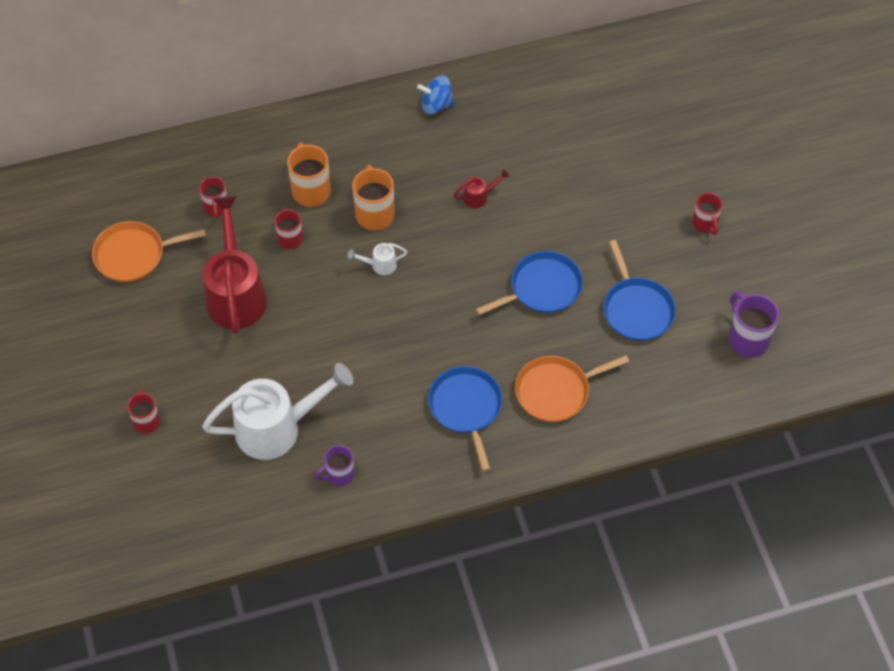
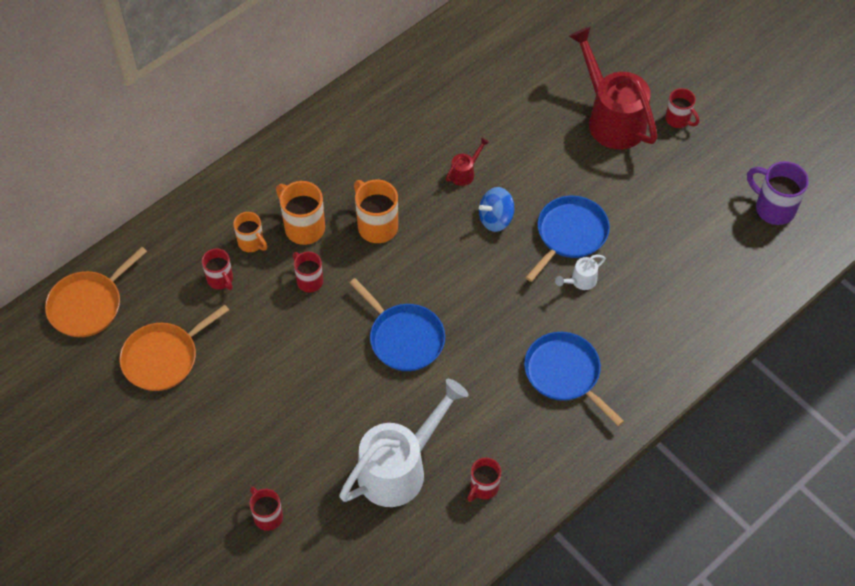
camera: 25 degrees left, 0 degrees up
red watering can [203,196,267,334] -> red watering can moved to [569,27,658,149]
purple mug [315,445,354,486] -> red mug [467,458,501,502]
white watering can [347,243,407,275] -> white watering can moved to [555,255,606,290]
blue spinning top [417,76,455,115] -> blue spinning top moved to [479,187,514,232]
orange pan [515,355,629,422] -> orange pan moved to [45,247,147,337]
blue pan [604,240,676,341] -> blue pan moved to [350,278,445,371]
none -> orange mug [233,212,268,252]

